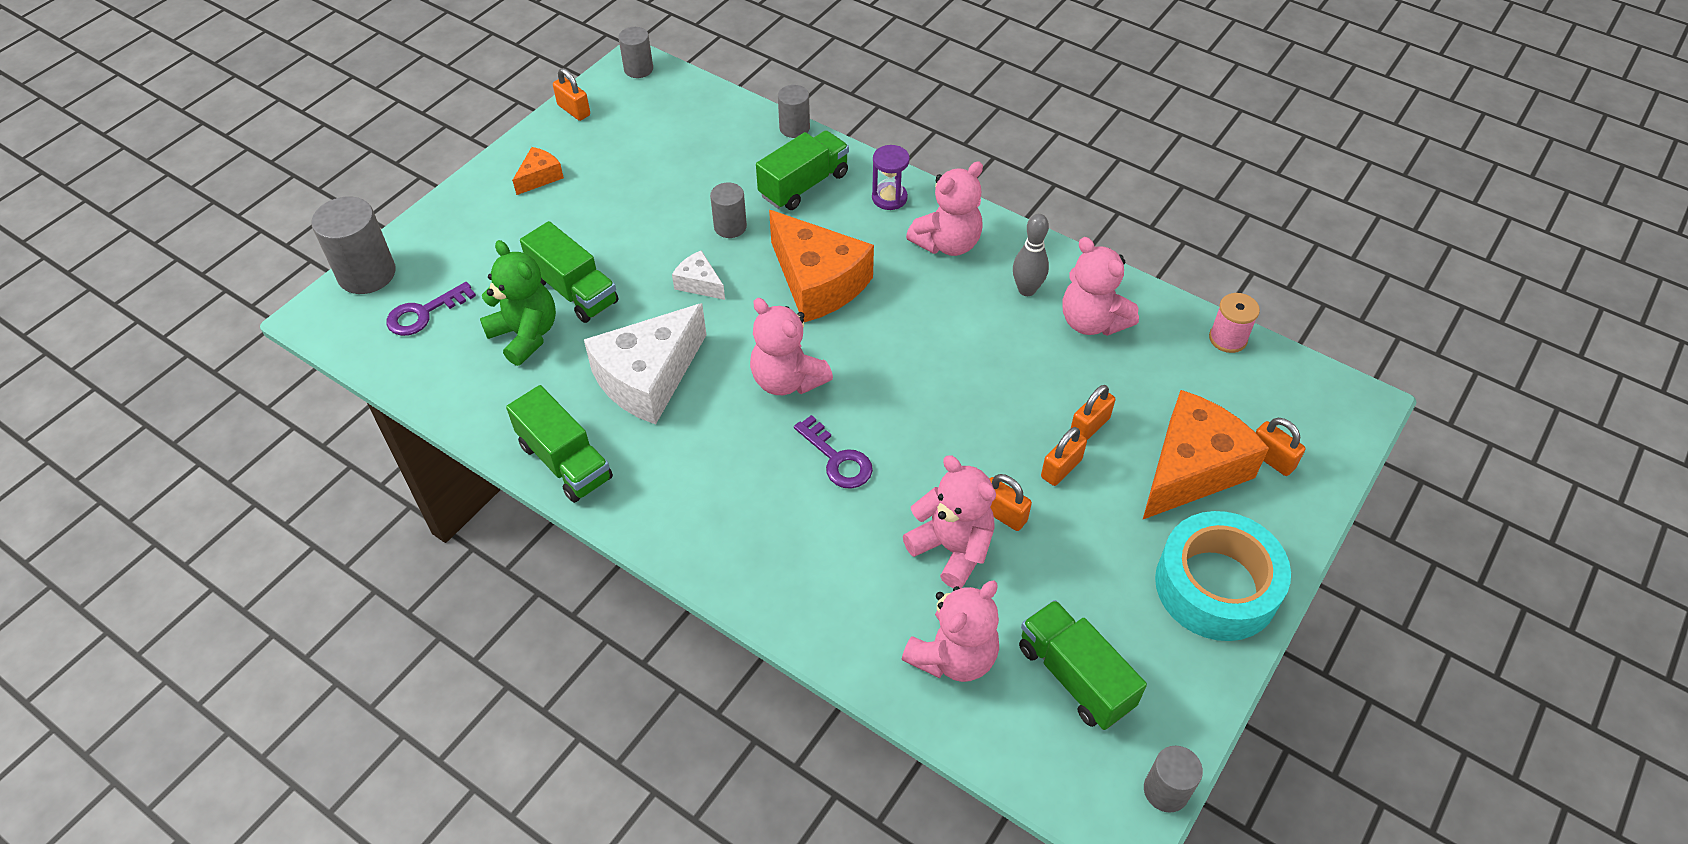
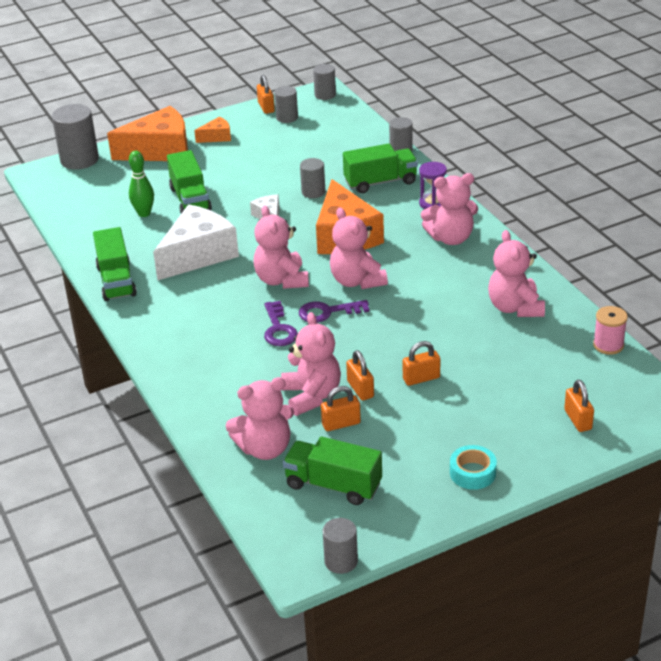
camera: 30 degrees right, 15 degrees down
purple key [386,282,476,336] -> purple key moved to [299,300,369,323]
green teddy bear [480,240,556,366] -> green bowling pin [129,151,154,217]
white cheese [584,303,706,425] -> white cheese turned 150 degrees clockwise [153,204,239,281]
grey bowling pin [1013,214,1049,296] -> none
green truck [1019,600,1147,730] -> green truck turned 60 degrees counterclockwise [283,437,382,505]
orange padlock [1070,385,1115,440] -> orange padlock moved to [321,386,361,431]
orange cheese [1143,390,1269,519] -> orange cheese moved to [107,106,188,161]
turquoise tape [1155,511,1291,641] -> turquoise tape [450,445,497,490], size x0.49
none -> grey cylinder [274,86,298,123]
none -> pink teddy bear [330,207,388,289]

